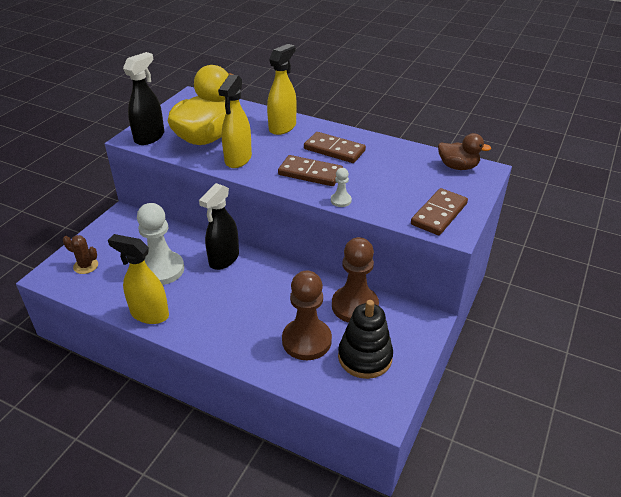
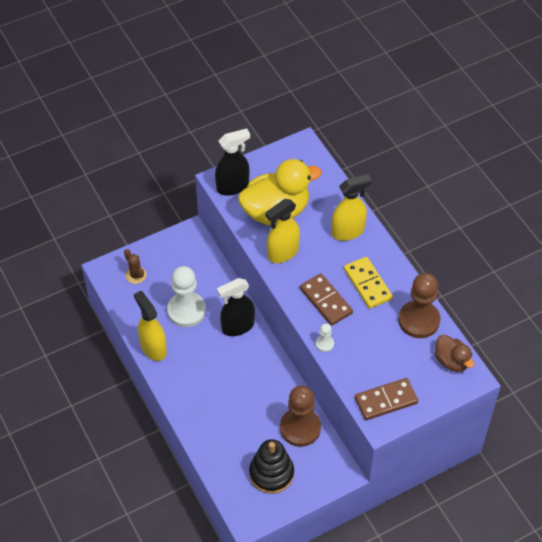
camera: 35 degrees right, 15 degrees up
brown pawn [282,270,332,360] -> brown pawn moved to [399,273,440,338]
brown domino [304,132,366,163] -> yellow domino [344,257,393,309]

